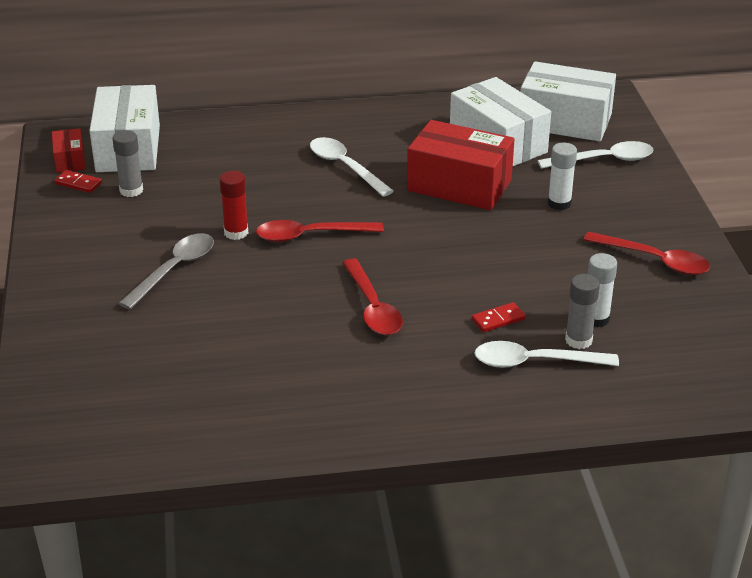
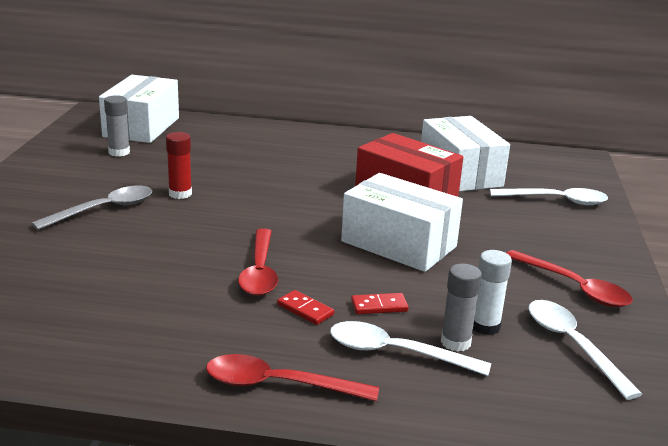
camera: 15 degrees right, 10 degrees down
red box [52,128,86,173] -> none
red domino [54,170,102,193] -> red domino moved to [277,290,334,325]
red spoon [256,220,384,242] -> red spoon moved to [206,354,379,401]
white spoon [310,137,394,197] -> white spoon moved to [529,300,642,400]
white box [520,61,616,142] -> white box moved to [341,173,463,272]
white glue stick [548,143,577,210] -> none

